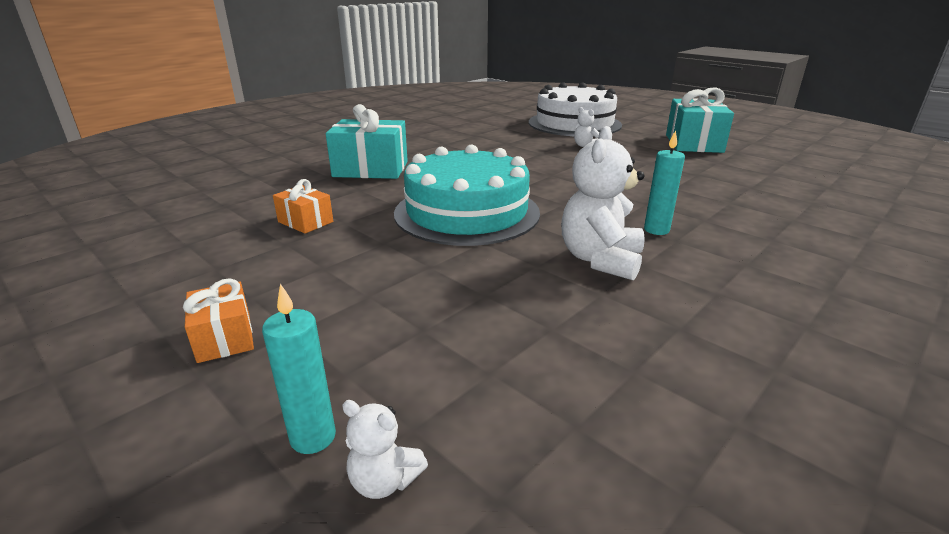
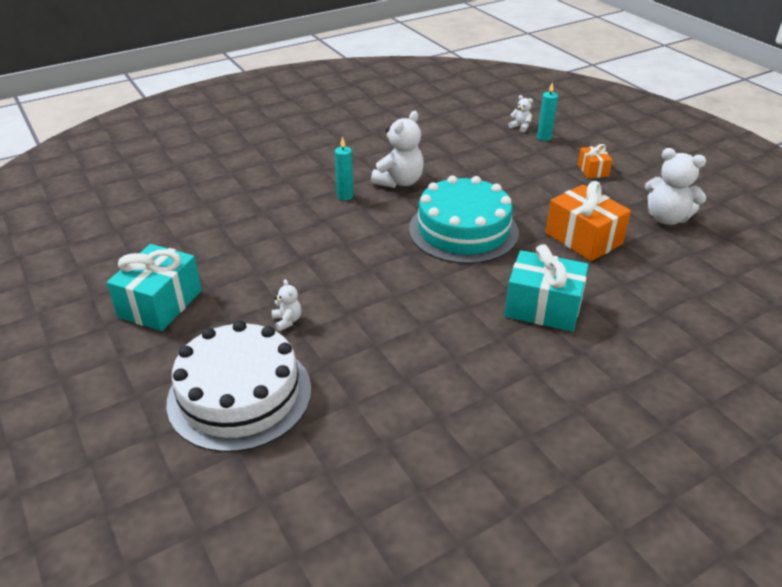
camera: 165 degrees left, 10 degrees up
orange gift [273,179,333,234] -> orange gift [546,181,631,261], size x1.87
none -> white teddy bear [645,148,706,225]

